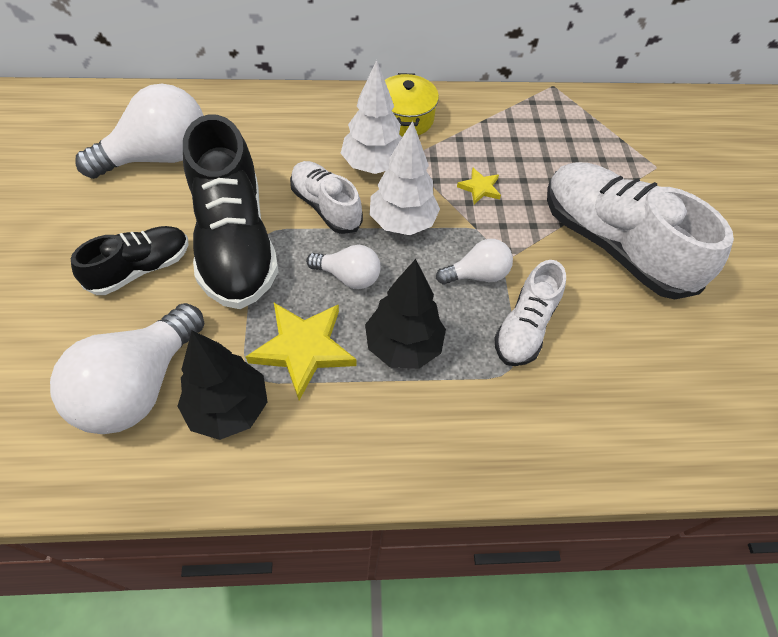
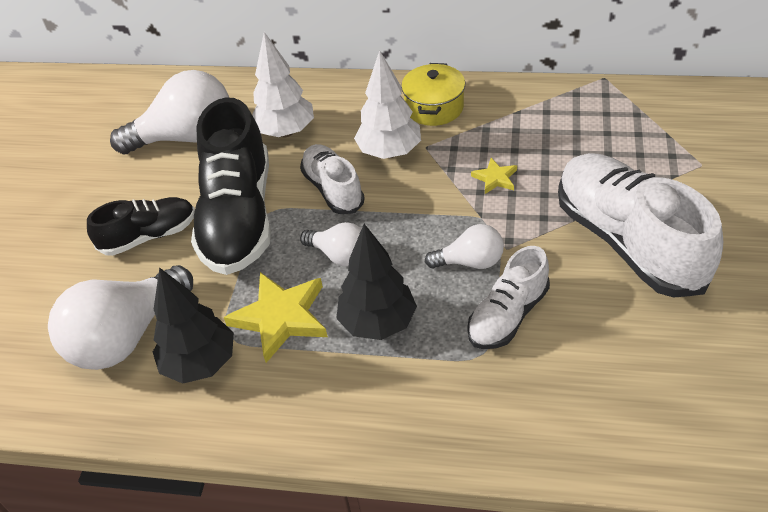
camera: 20 degrees right, 10 degrees down
white tree [370,121,440,235] -> white tree moved to [252,32,314,137]

